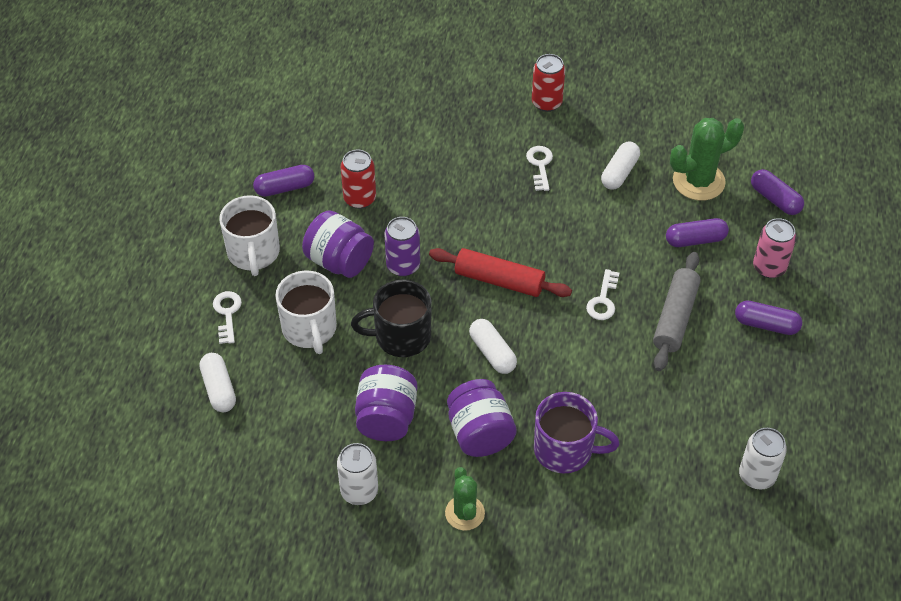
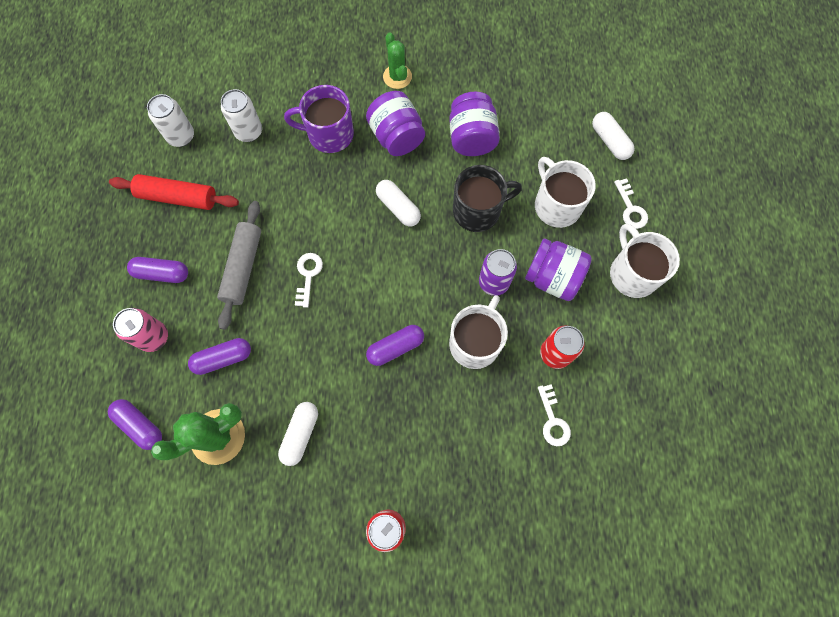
camera: 170 degrees right, 20 degrees up
purple capsule [253,165,315,197] -> purple capsule moved to [366,325,424,366]
white can [337,443,378,505] -> white can moved to [221,89,262,142]
red rolling pin [429,248,572,297] -> red rolling pin moved to [109,174,239,210]
white key [526,146,553,191] -> white key moved to [538,384,571,446]
none -> white mug [449,295,508,369]

